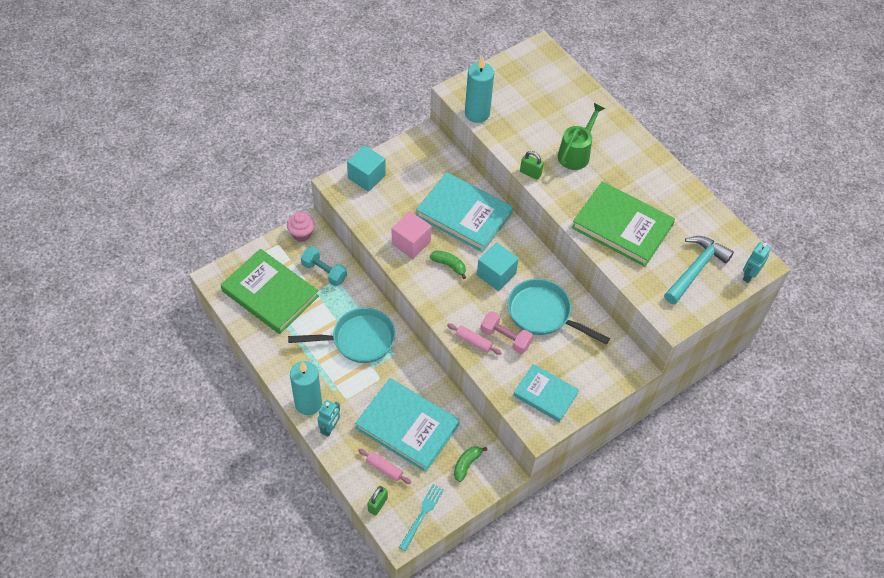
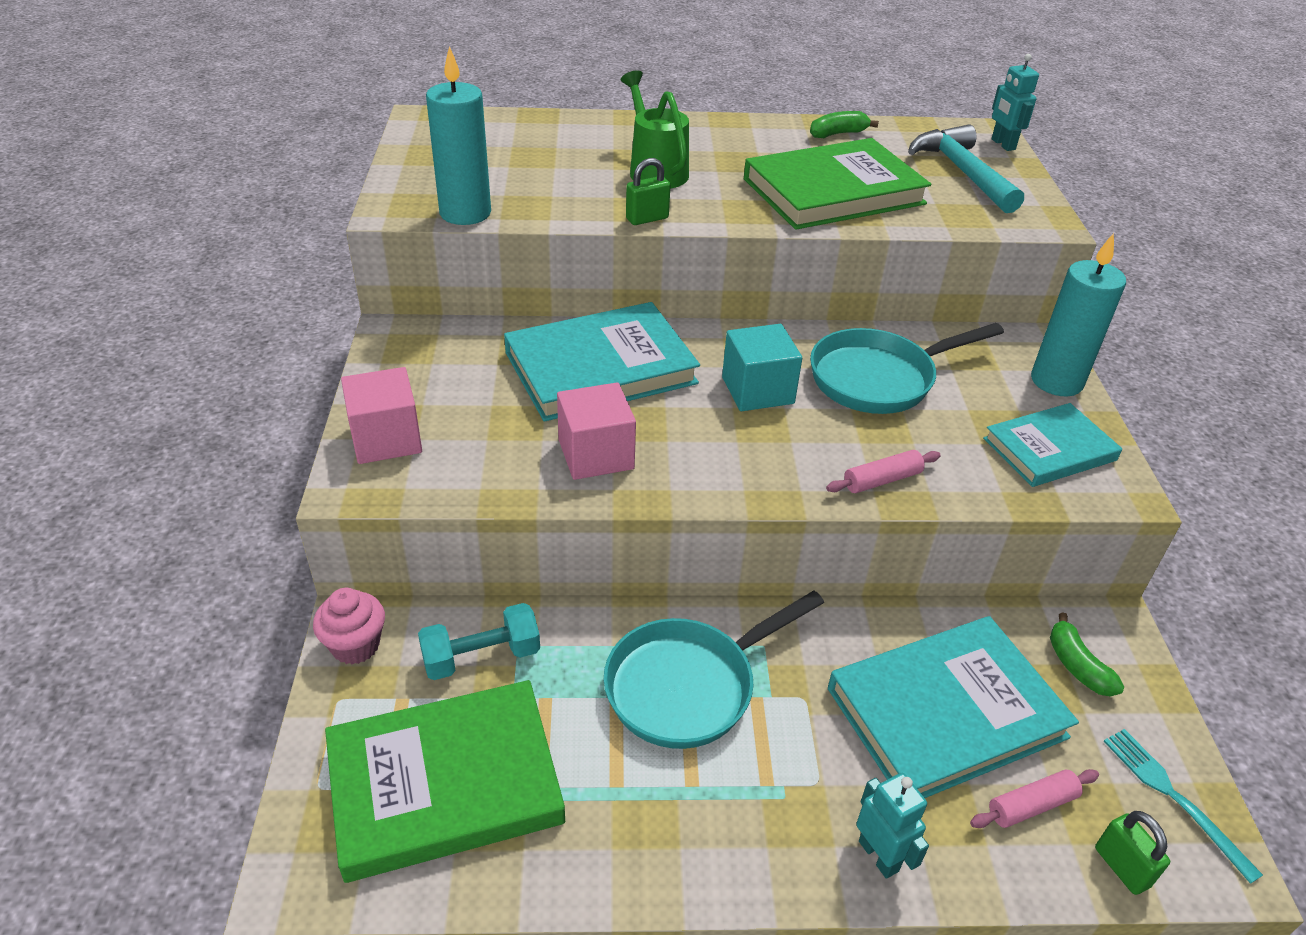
camera: 55 degrees left, 15 degrees down
turquoise pan [288,308,395,363] -> turquoise pan turned 150 degrees counterclockwise [604,591,824,749]
turquoise candle [290,361,322,415] -> turquoise candle moved to [1031,233,1126,396]
turquoise cube [347,145,386,192] -> pink cube [341,367,422,464]
green banana [430,250,466,279] -> green banana moved to [810,111,879,138]
pink dumbbell [480,311,533,354] -> none

